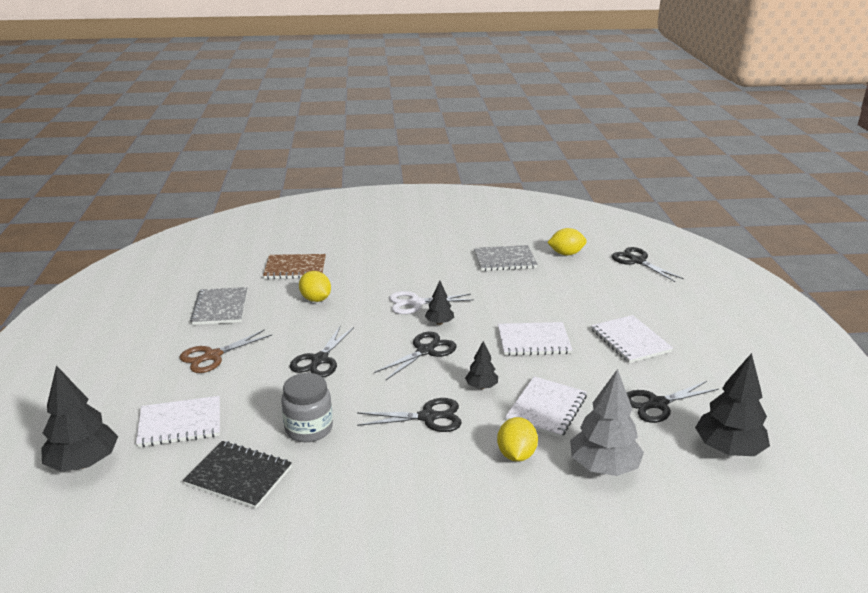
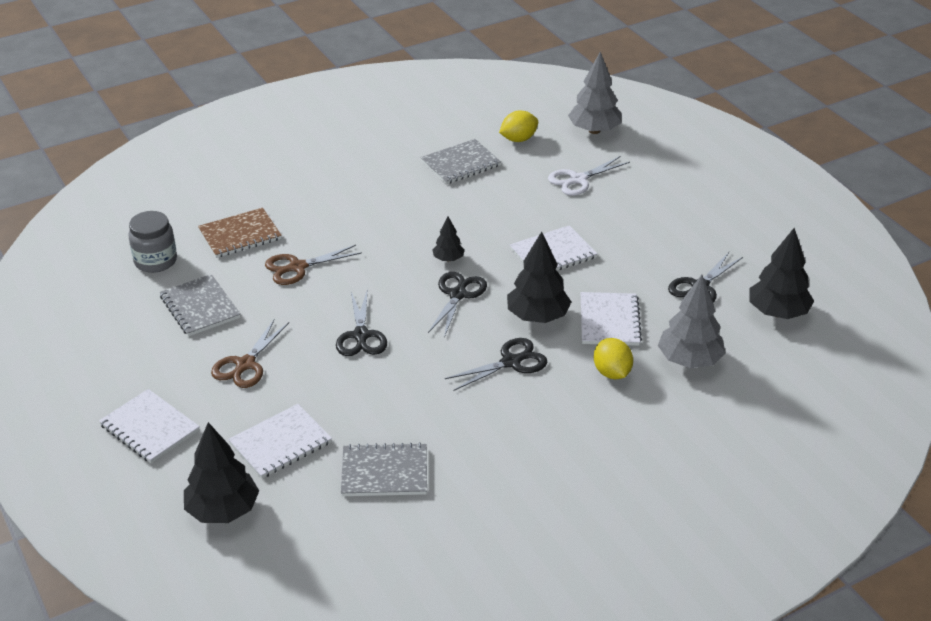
camera: 25 degrees left, 10 degrees up
black notebook [183,441,292,509] -> grey notebook [341,442,427,496]
grey jar [281,373,333,442] -> grey jar moved to [128,211,177,273]
yellow lemon [299,271,331,302] -> brown scissors [265,245,362,285]
white scissors [389,291,474,314] -> white scissors moved to [548,156,630,196]
black tree [465,341,498,389] -> black tree [507,232,571,323], size x1.89
white notebook [591,315,673,363] -> white notebook moved to [99,389,200,463]
black scissors [612,247,684,282] -> grey tree [568,52,622,134]

